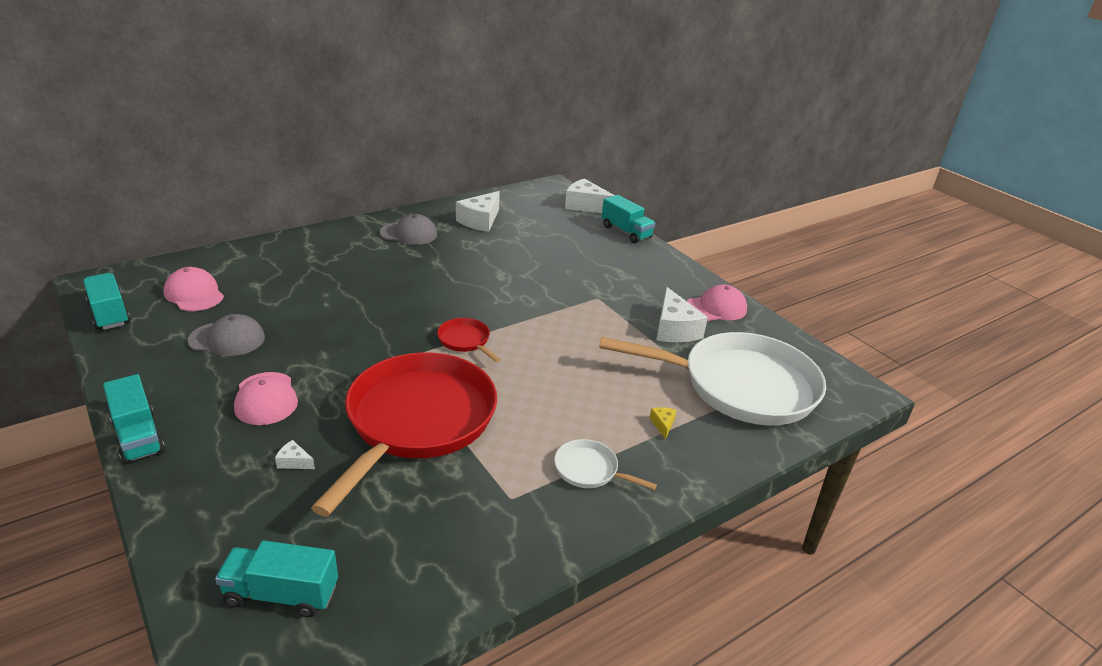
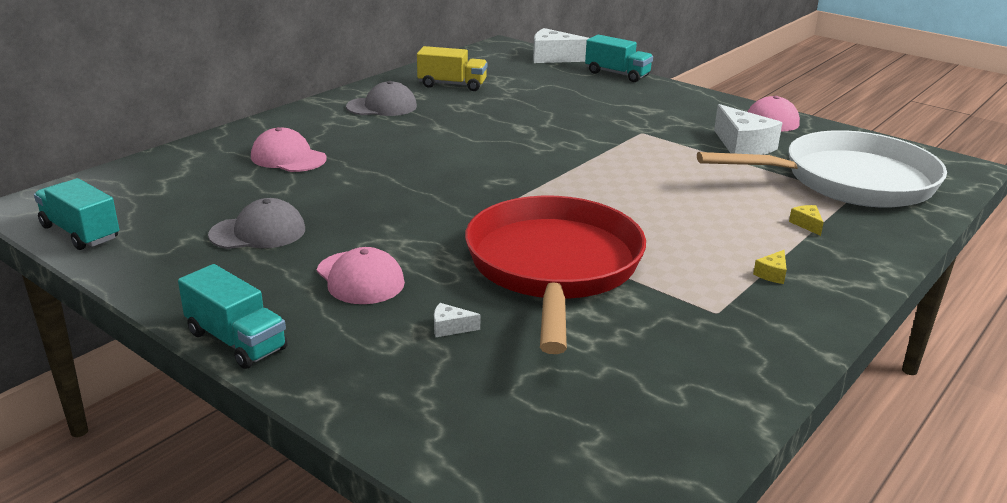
camera: 15 degrees left, 5 degrees down
pink cap [164,267,224,311] -> pink cap moved to [251,127,327,172]
turquoise truck [215,540,338,618] -> none
red pan [437,318,501,362] -> none
white cheese [456,191,500,232] -> yellow truck [417,46,487,91]
white pan [554,439,657,490] -> yellow cheese [753,250,787,284]

